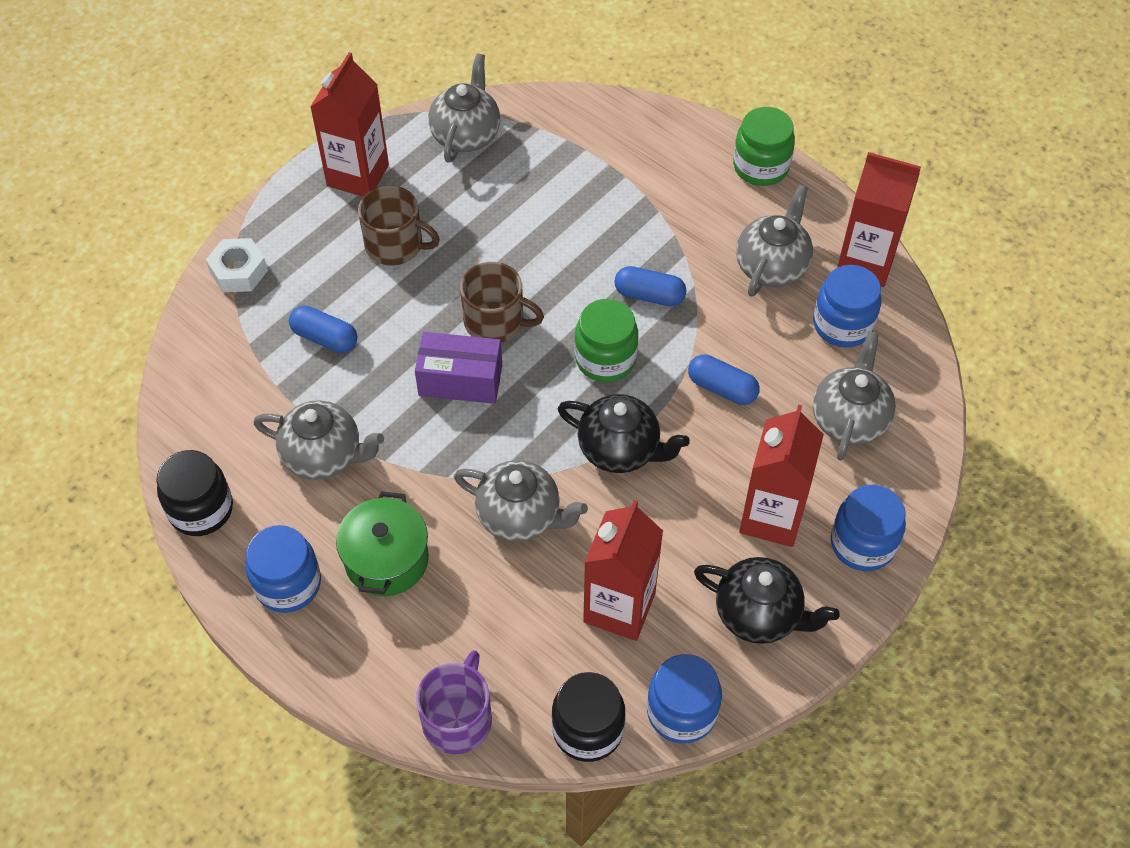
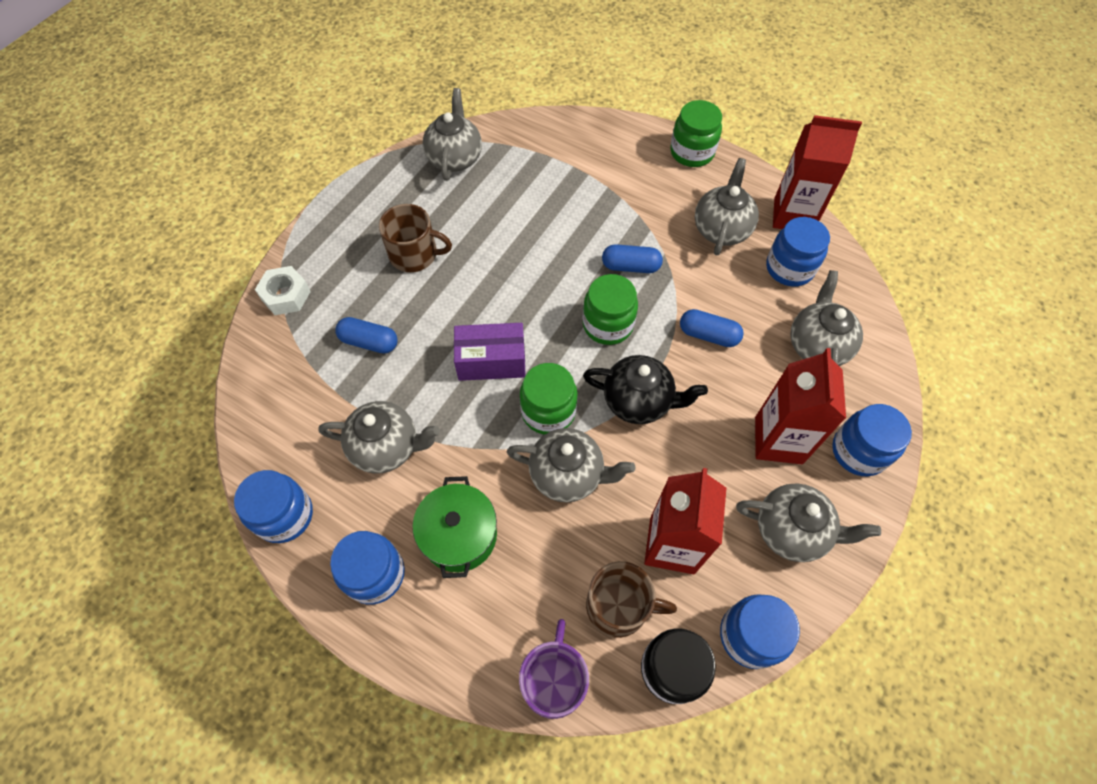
camera: 10 degrees left, 5 degrees up
black jar [157,450,233,536] -> blue jar [234,470,313,543]
red carton [310,52,389,197] -> none
brown mug [460,262,544,343] -> brown mug moved to [586,561,677,638]
black teapot [694,557,840,644] -> grey teapot [736,483,881,562]
none -> green jar [520,363,578,435]

